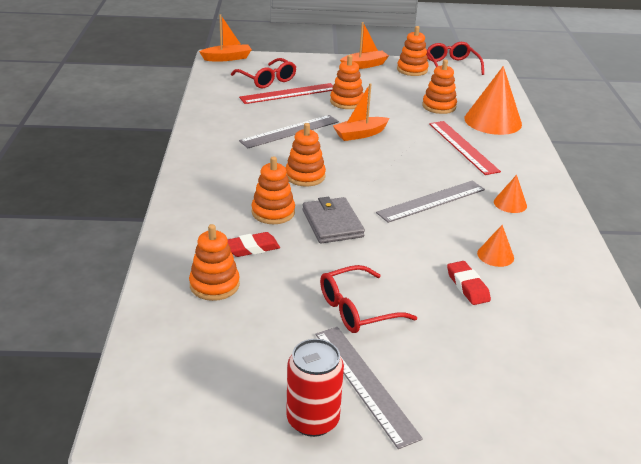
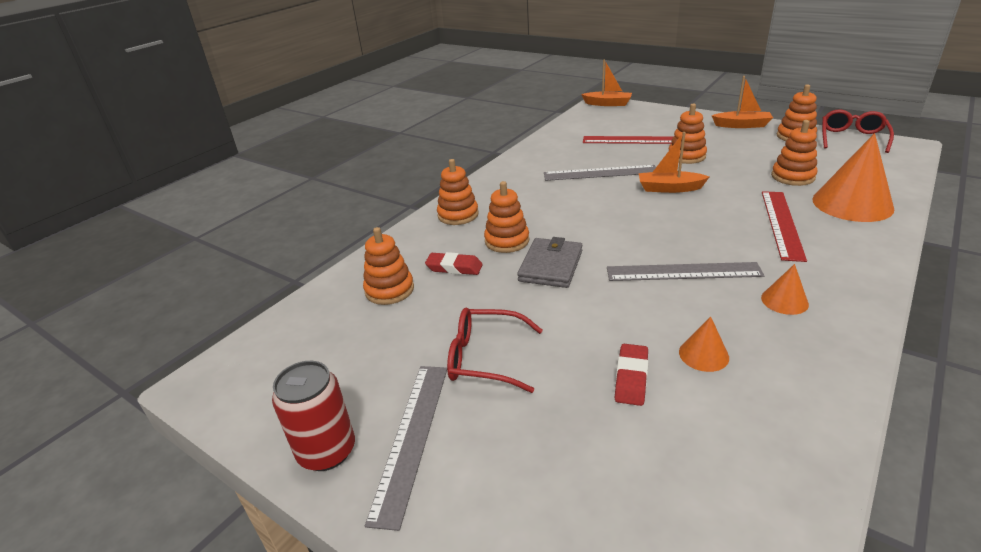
camera: 40 degrees right, 0 degrees up
red glasses [231,58,296,88] -> none
orange stacking toy [286,123,326,186] -> orange stacking toy moved to [437,159,479,225]

